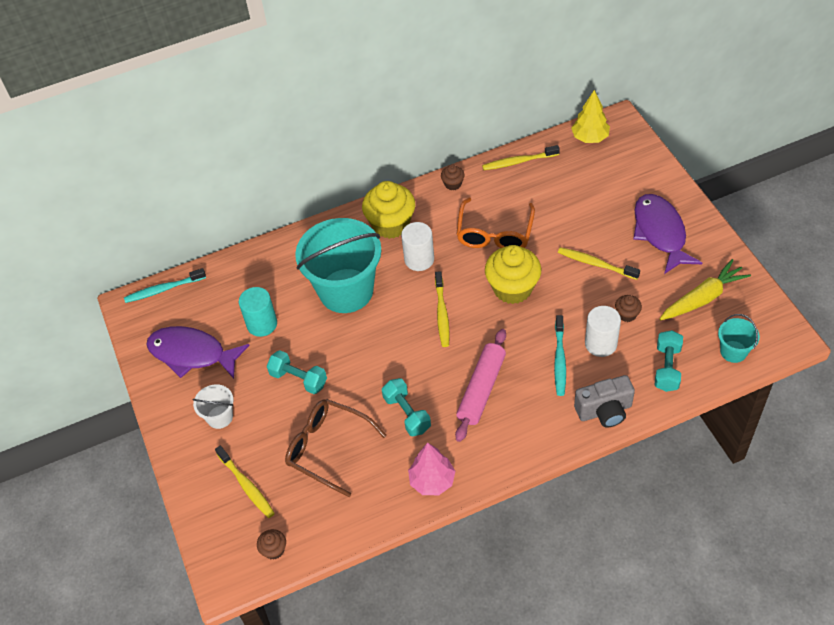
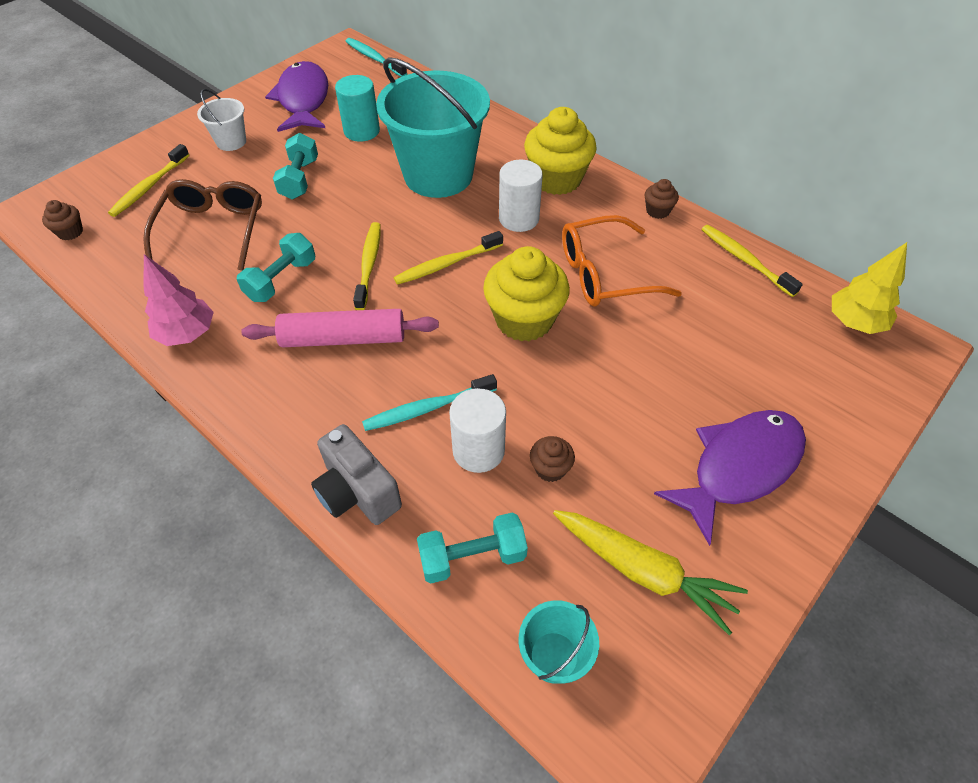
camera: 60 degrees right, 0 degrees up
yellow toothbrush [558,247,640,280] -> yellow toothbrush moved to [353,222,381,310]

